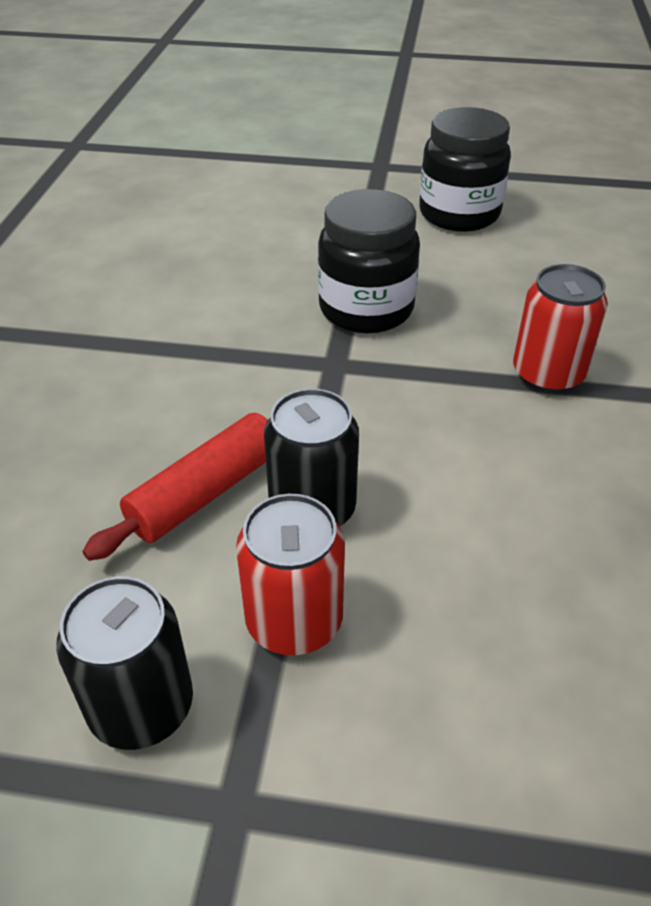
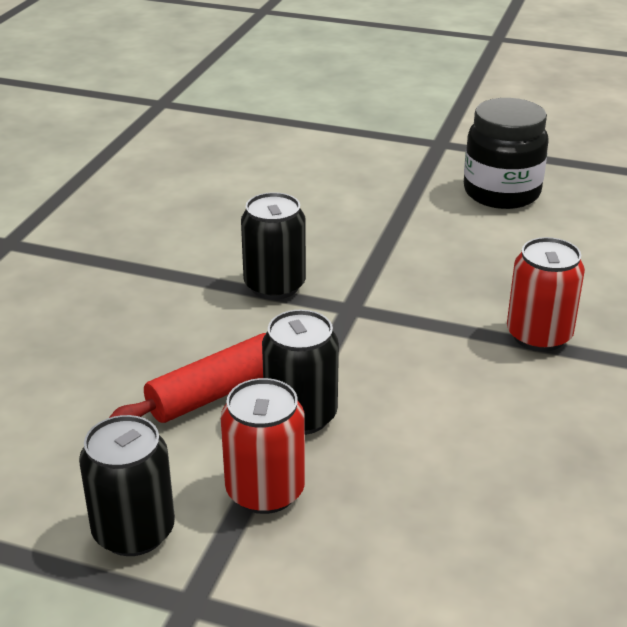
camera: 10 degrees right, 10 degrees down
black jar [318,189,420,333] -> none
none -> black can [241,192,306,300]

